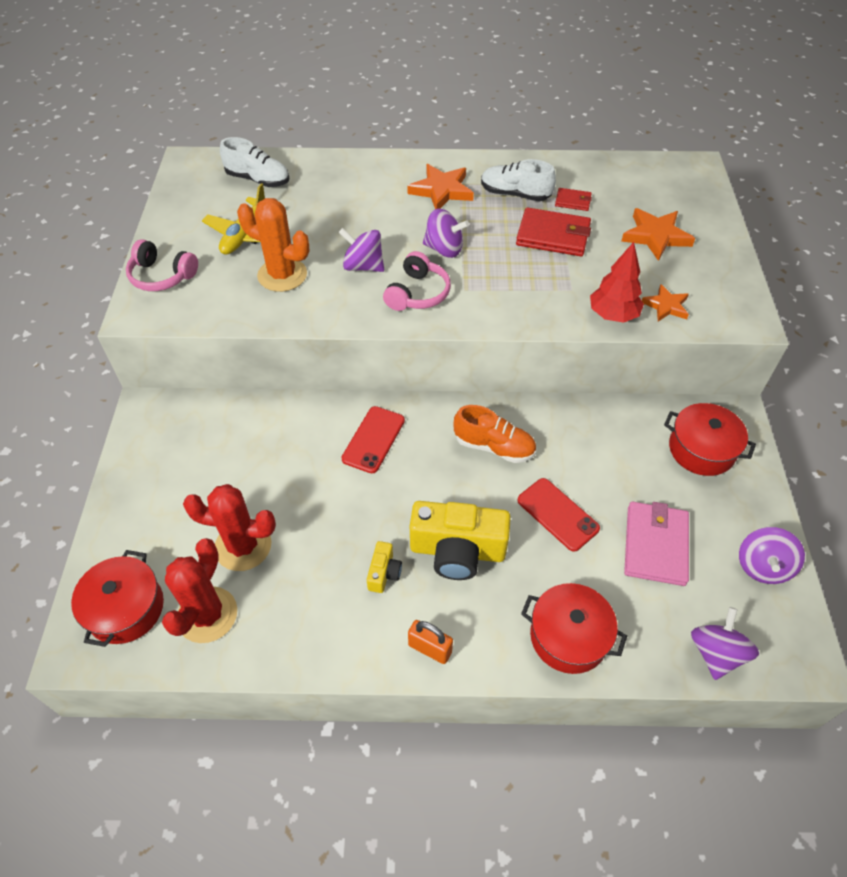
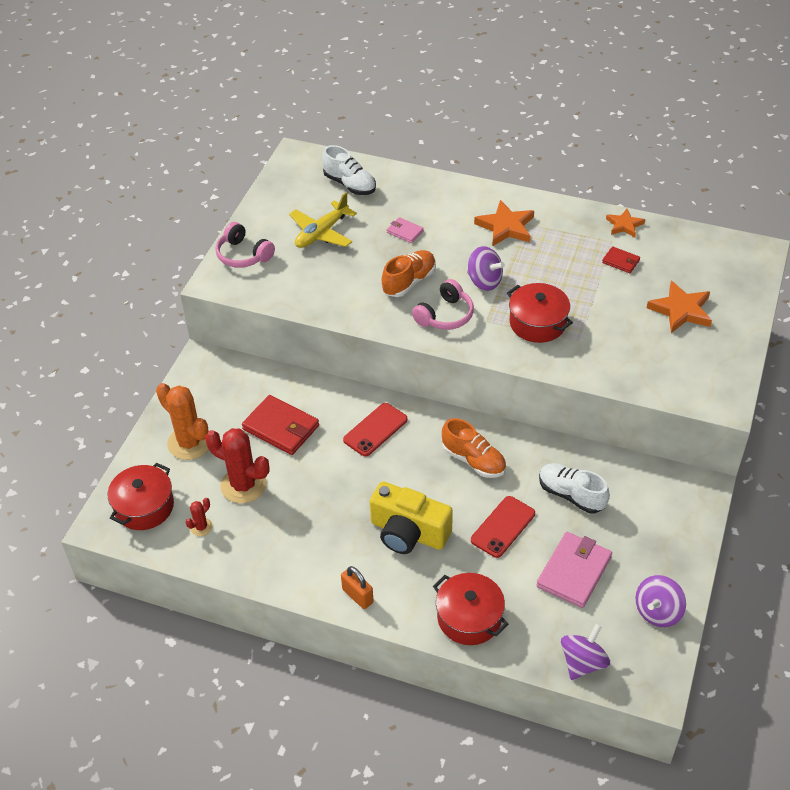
camera: 20 degrees right, 5 degrees down
red cactus [162,538,237,643] -> red cactus [185,498,213,536], size x0.47
orange cactus [237,198,309,292] -> orange cactus moved to [156,383,209,460]
purple spinning top [339,228,384,272] -> orange shoe [382,250,436,297]
yellow camera [367,541,402,593] -> none
white shoe [481,159,556,201] -> white shoe moved to [539,463,610,514]
red wallet [516,207,591,256] -> red wallet moved to [242,395,319,455]
red phone [517,478,600,552] -> red phone turned 60 degrees clockwise [471,496,535,558]
red tree [590,242,644,323] -> none
orange star [642,284,689,321] -> orange star moved to [606,209,645,237]
red pot [664,403,756,476] -> red pot moved to [507,283,573,343]
none -> pink wallet [387,217,424,243]

